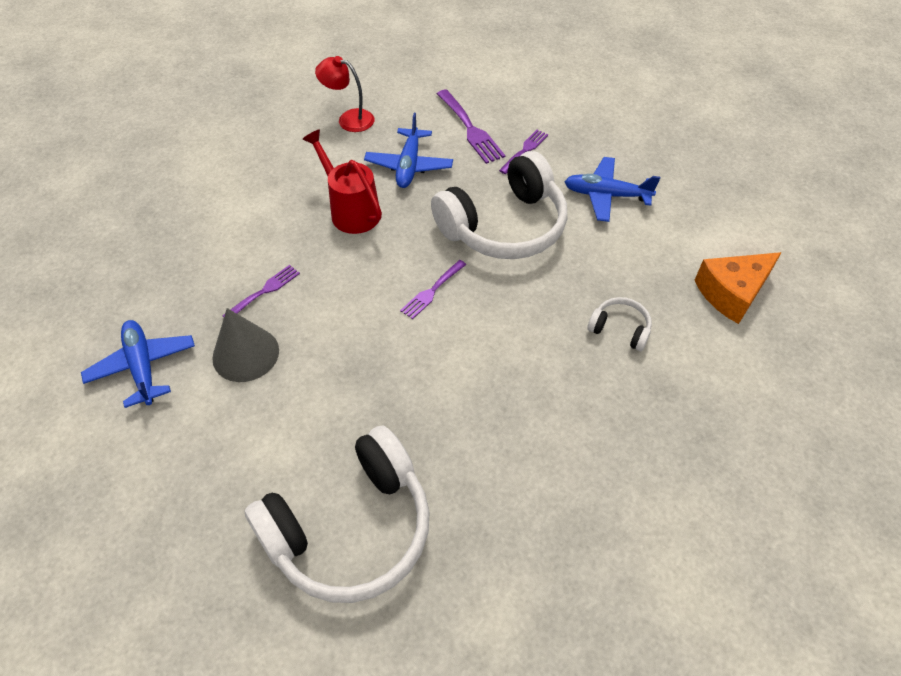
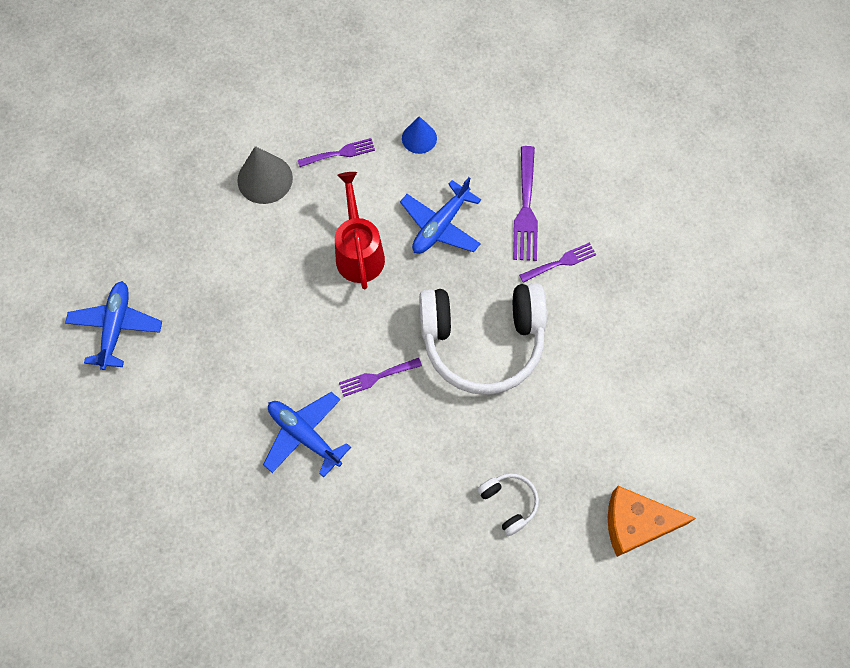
camera: 30 degrees right, 15 degrees up
grey cone [212,308,279,382] -> grey cone moved to [237,146,293,204]
purple fork [223,265,300,317] -> purple fork moved to [298,138,375,167]
white headphones [244,425,430,603] -> none
red lamp [315,56,374,132] -> blue cone [402,116,437,154]
blue plane [564,157,660,222] -> blue plane moved to [263,392,351,477]

